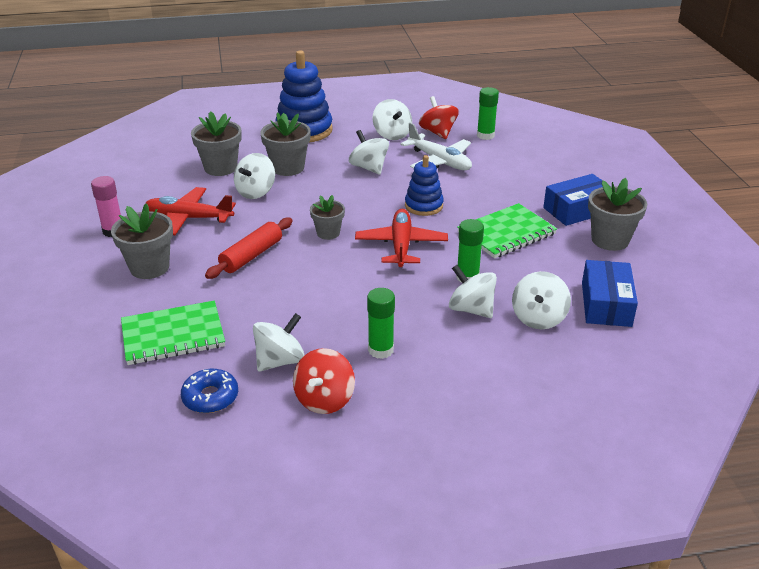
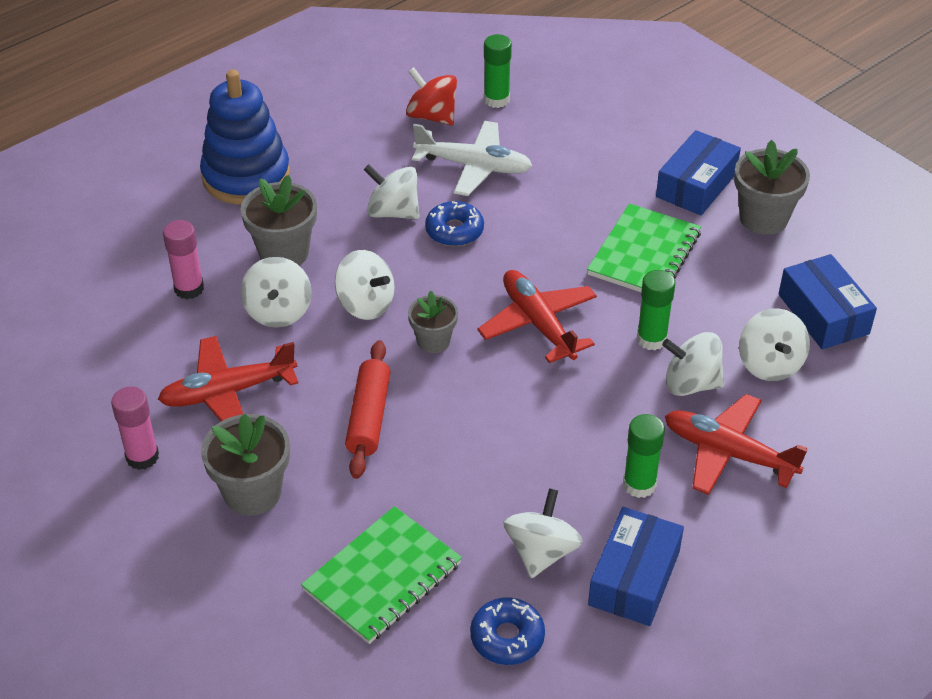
camera: 30 degrees left, 10 degrees up
grey flower pot [191,111,242,176] -> pink glue stick [163,220,204,299]
red spinning top [293,348,355,414] -> blue box [588,507,684,626]
white spinning top [372,99,412,140] -> white spinning top moved to [334,250,394,320]
blue stacking toy [405,155,444,216] -> none
none -> blue donut [425,201,484,246]
none -> red plane [665,394,808,495]

